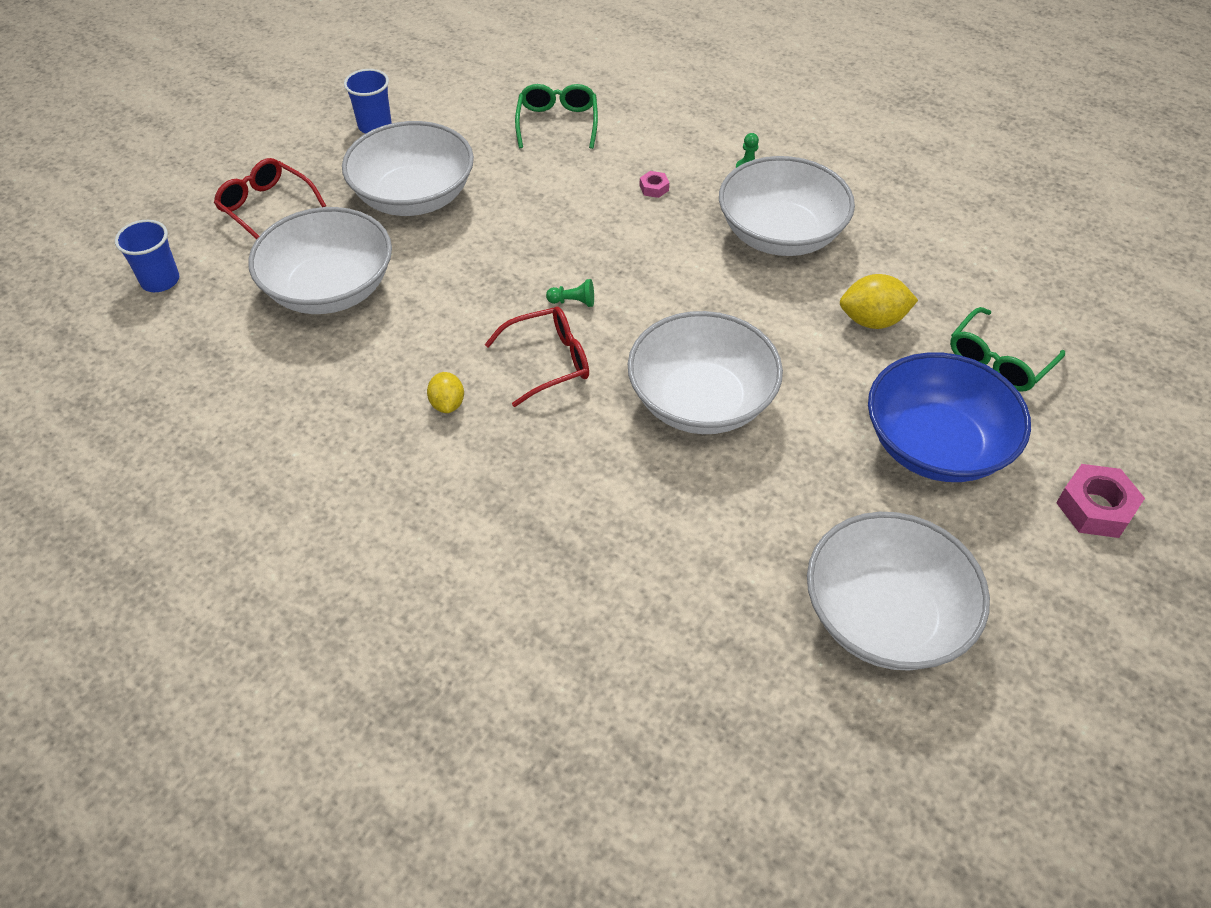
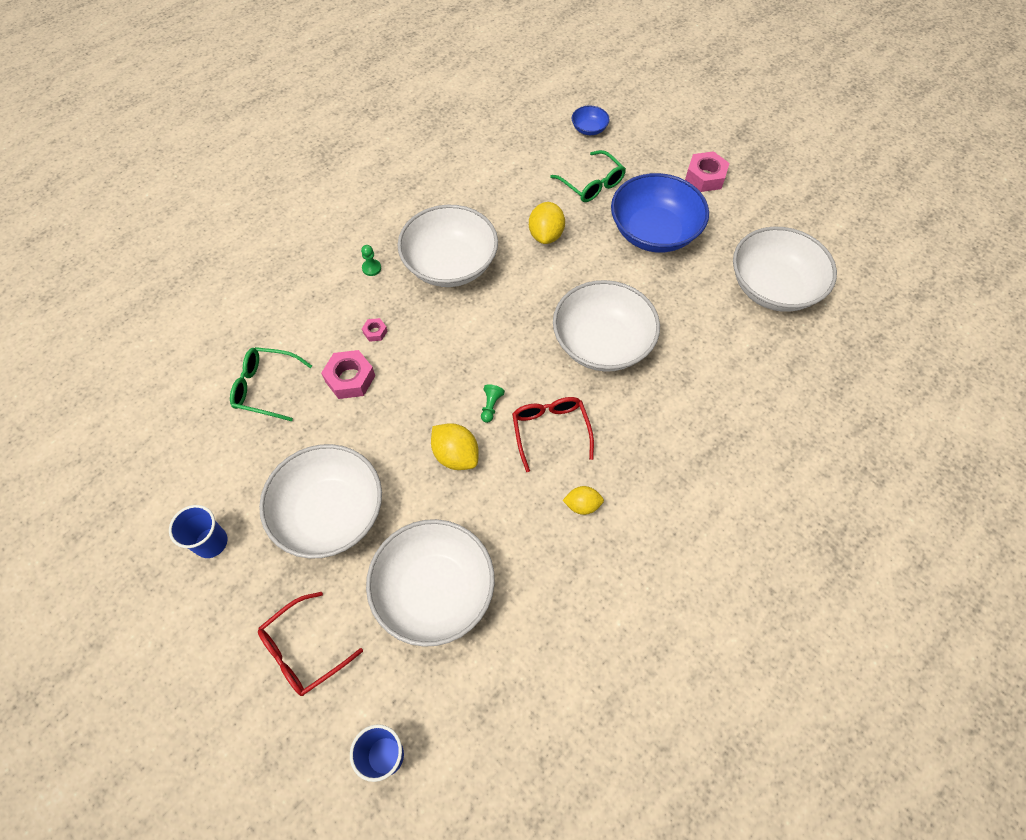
camera: 80 degrees left, 10 degrees up
none -> pink nut [321,350,375,399]
none -> yellow lemon [431,423,479,470]
none -> blue bowl [572,105,610,135]

